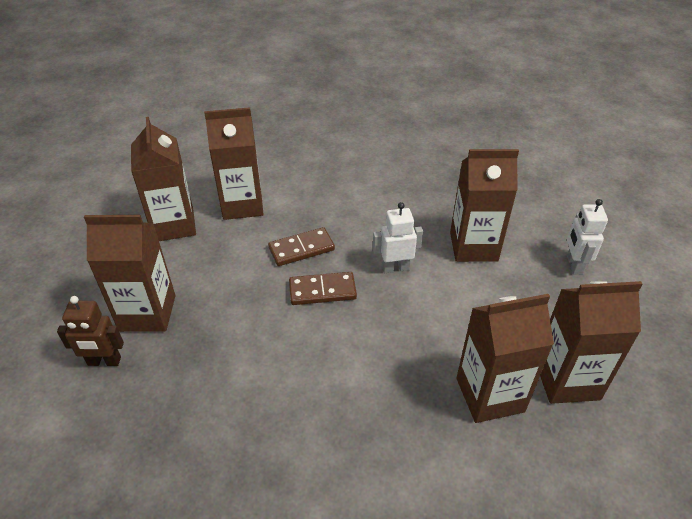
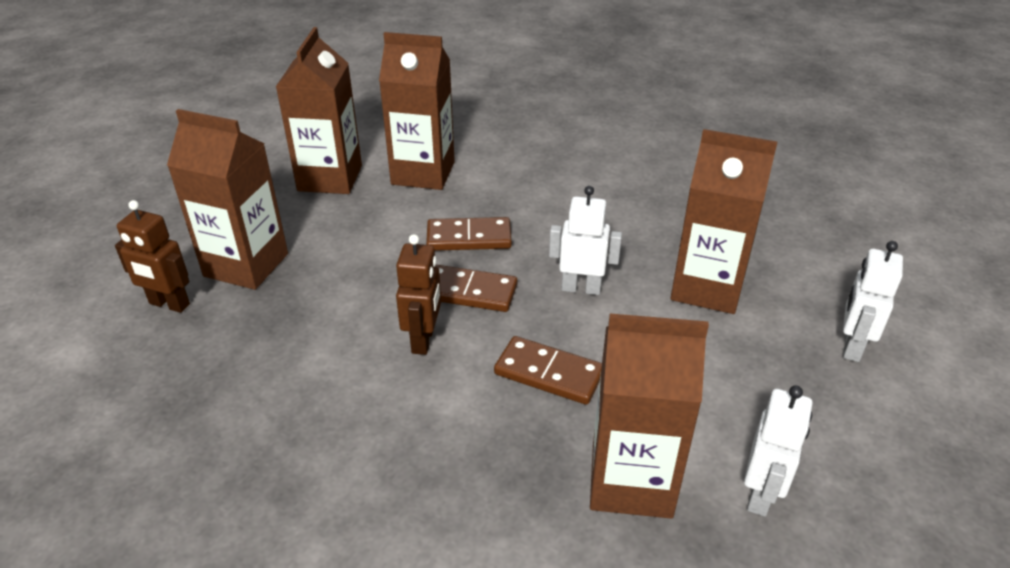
camera: 20 degrees right, 5 degrees down
brown carton [540,281,642,404] -> white robot [744,385,813,517]
none -> brown robot [396,234,441,355]
none -> brown domino [494,336,602,405]

